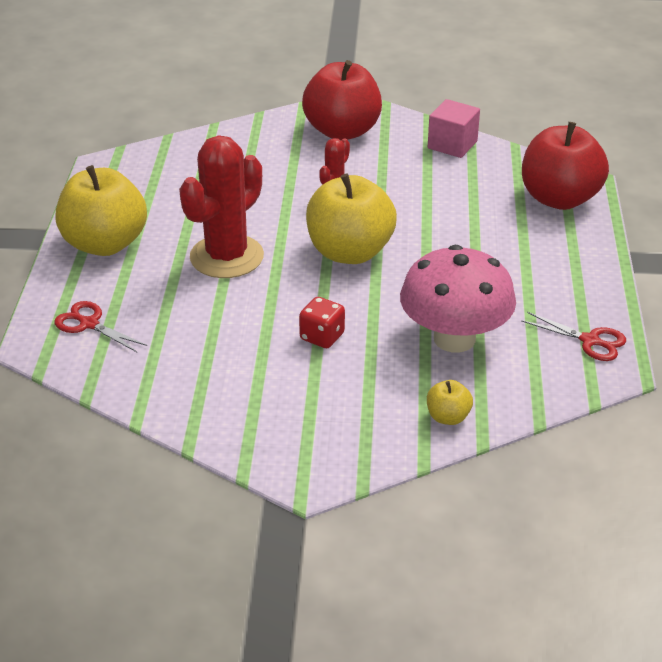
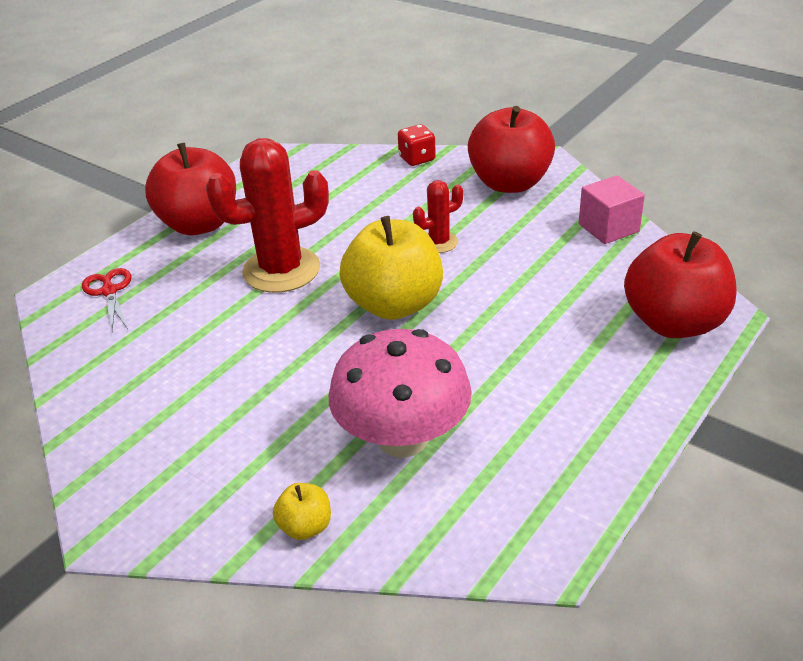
camera: 35 degrees right, 0 degrees up
yellow apple [56,165,147,256] -> red apple [145,143,236,235]
red dice [299,297,345,348] -> red dice moved to [398,124,436,166]
red scissors [521,312,626,361] -> none

